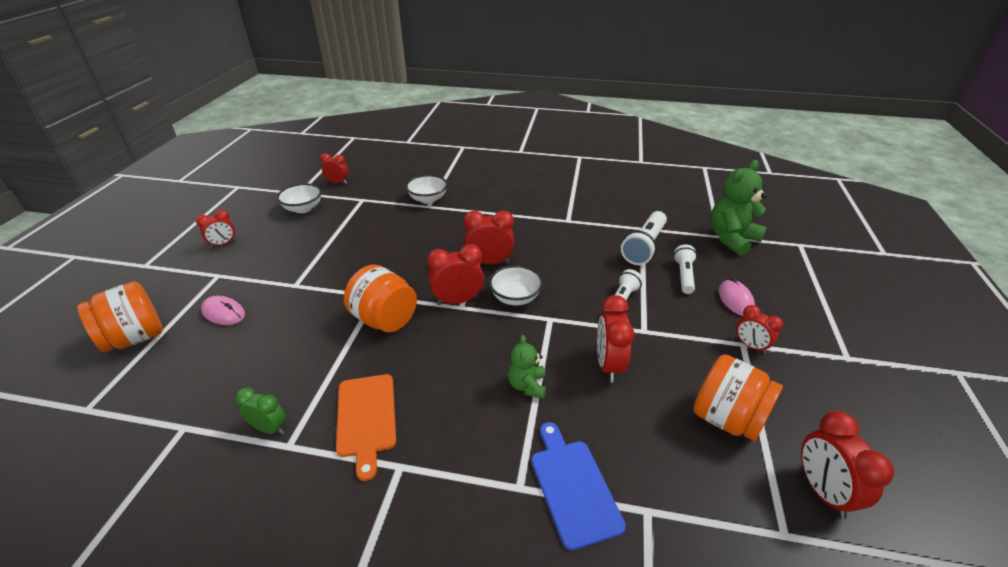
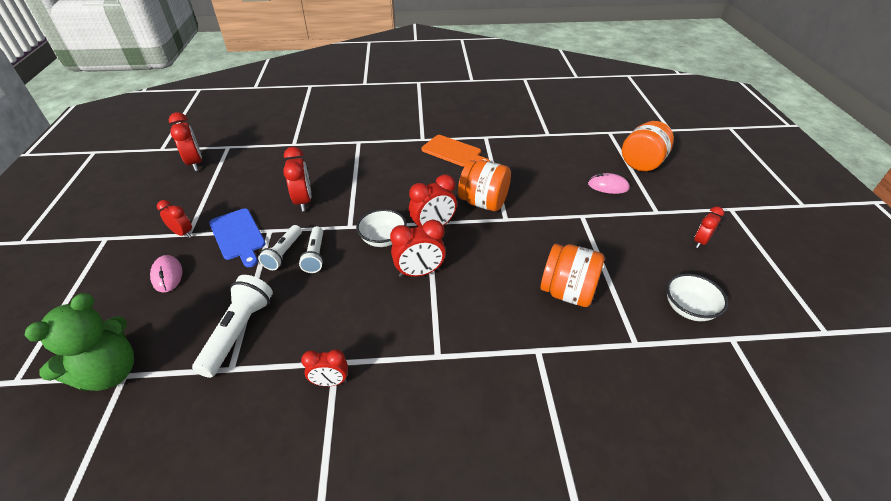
camera: 165 degrees right, 5 degrees up
green clock [235,387,286,434] -> none
red clock [320,153,348,184] -> red clock moved to [301,349,348,386]
orange cutting board [336,374,396,481] -> orange cutting board turned 150 degrees clockwise [422,135,490,167]
white bowl [406,175,448,204] -> none
green teddy bear [508,335,546,399] -> none
blue cutting board [531,422,626,551] -> blue cutting board moved to [209,209,266,267]
white flashlight [673,244,697,294] -> white flashlight moved to [299,226,324,273]
orange jar [693,354,783,441] -> orange jar moved to [540,244,605,307]

